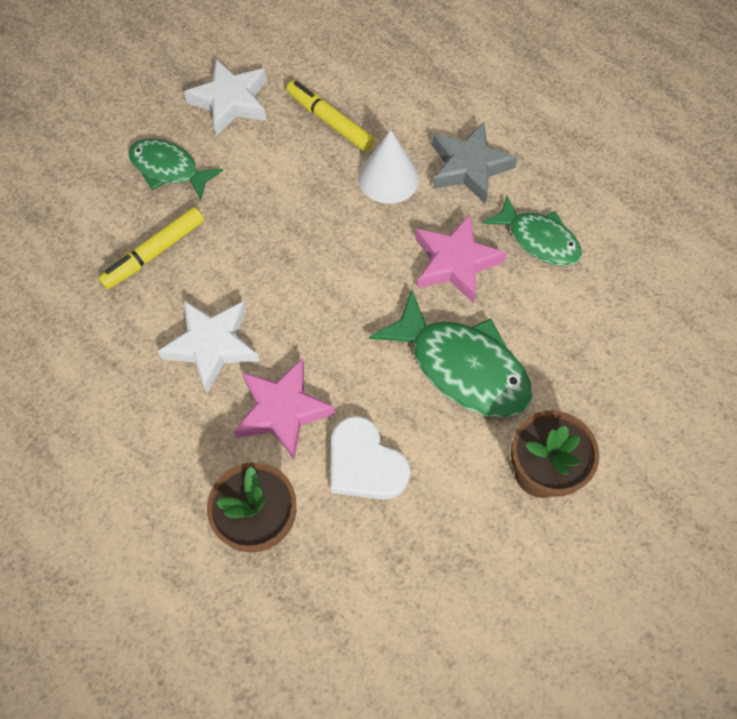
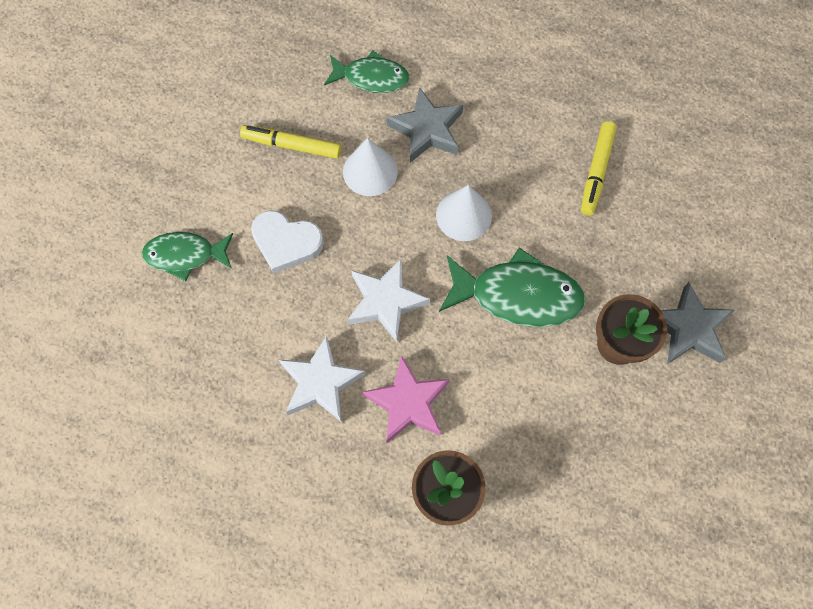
camera: 30 degrees left, 5 degrees up
yellow marker [98,207,204,289] -> yellow marker moved to [581,121,617,216]
white star [184,59,267,136] -> white star moved to [348,258,430,342]
white heart [331,416,410,500] -> white heart moved to [251,210,324,273]
pink star [415,214,507,304] -> white cone [436,185,492,241]
green fish [483,195,582,266] -> green fish moved to [324,50,410,93]
none -> grey star [661,282,735,364]

